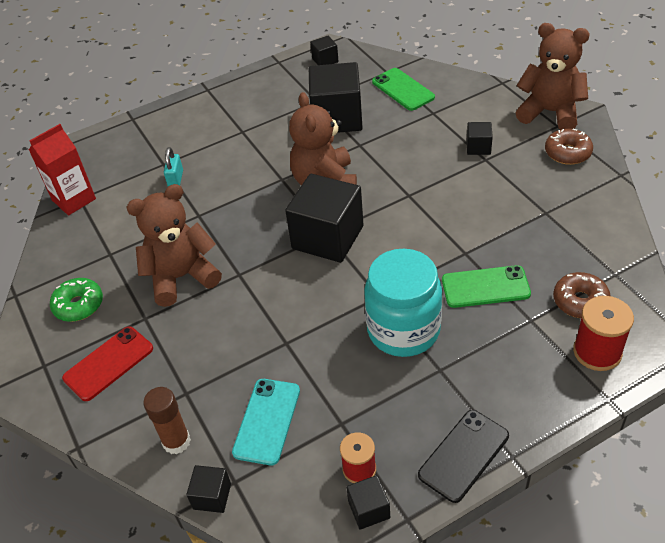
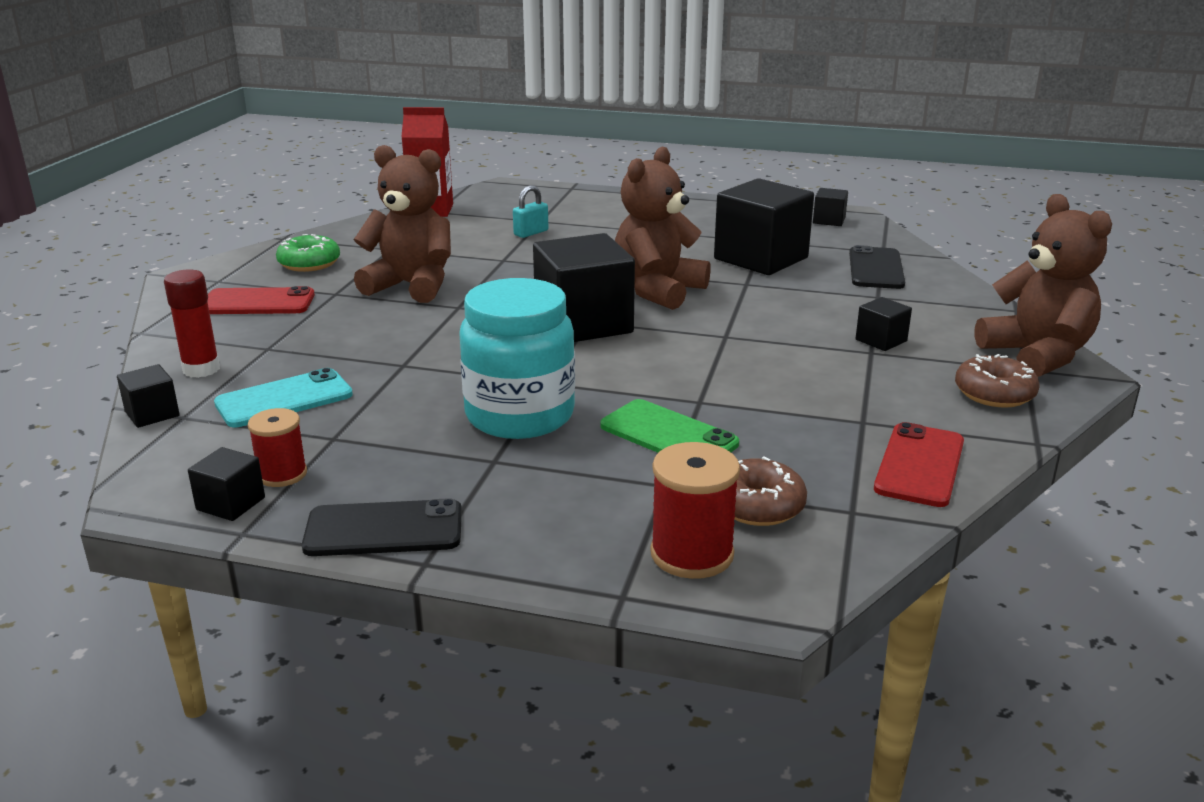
camera: 40 degrees right, 20 degrees down
brown glue stick [143,387,191,454] -> red glue stick [164,270,220,378]
green phone [372,68,435,111] -> black phone [849,245,905,289]
none -> red phone [874,422,964,507]

